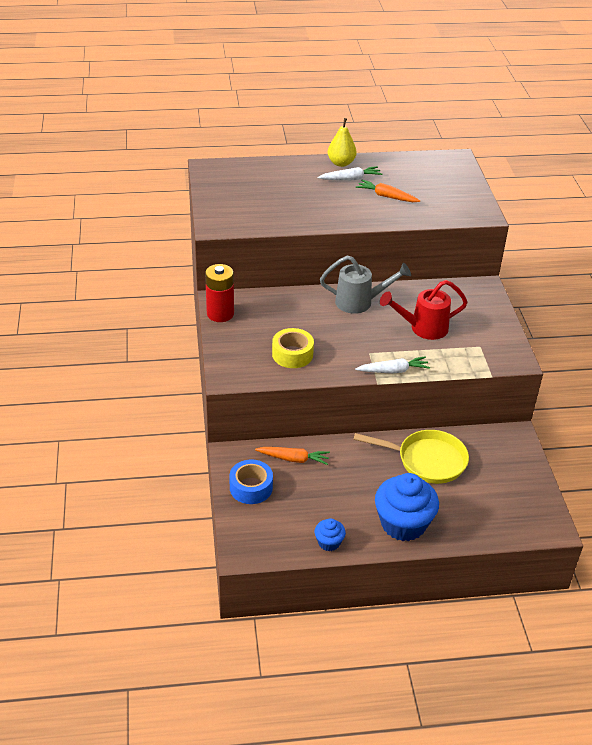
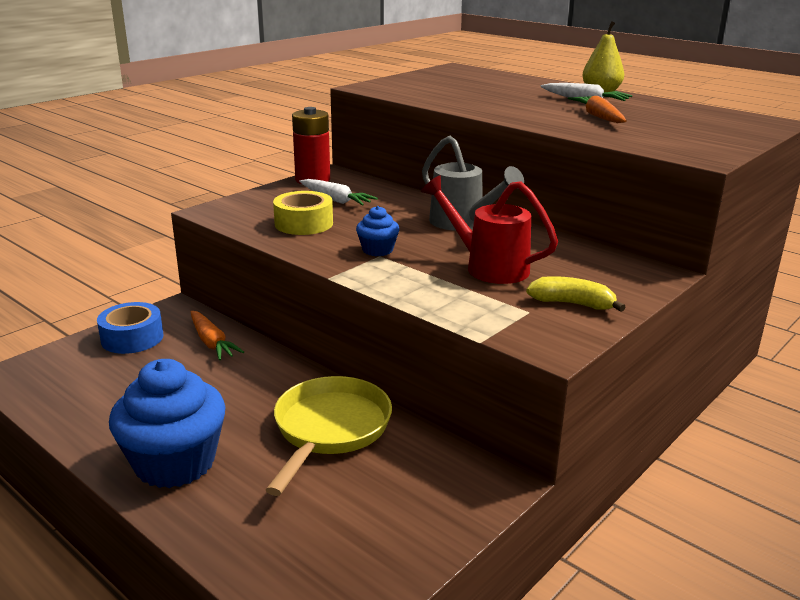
camera: 50 degrees right, 15 degrees down
blue cupcake [315,518,346,551] -> blue cupcake moved to [356,206,399,256]
yellow pan [353,430,469,484] -> yellow pan turned 135 degrees counterclockwise [266,376,392,496]
white carrot [355,356,430,373] -> white carrot moved to [299,179,378,206]
none -> yellow banana [526,276,625,312]

